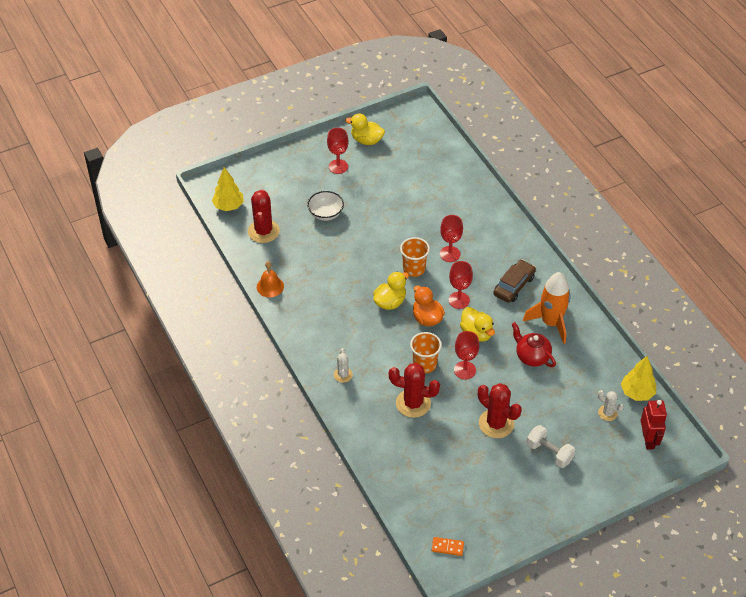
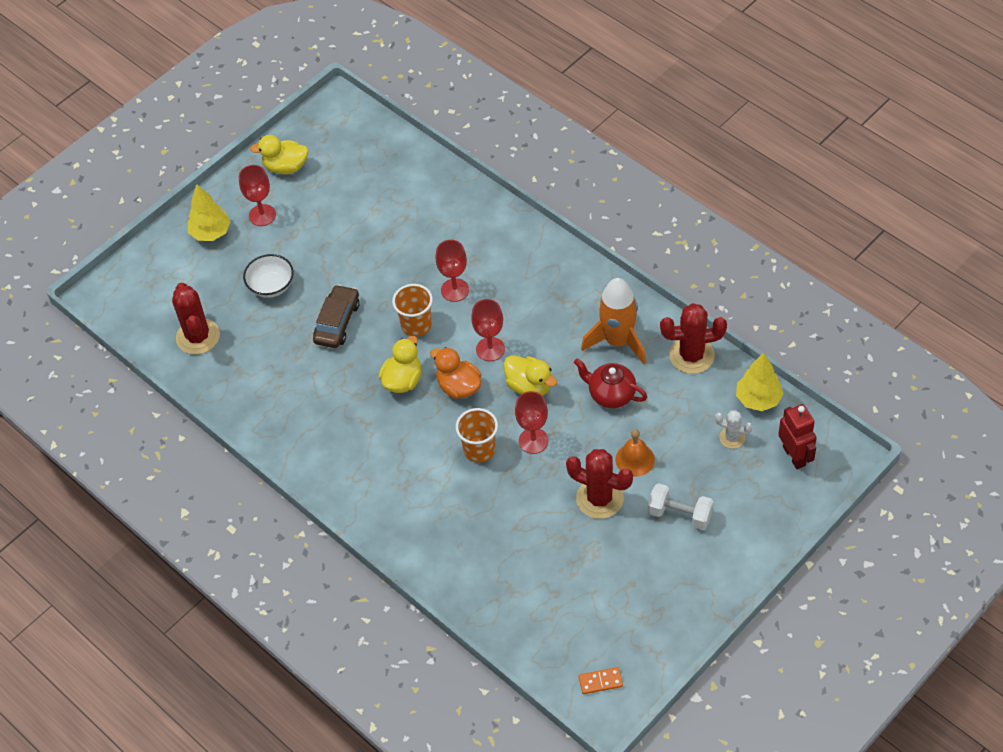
camera: 15 degrees left, 5 degrees up
yellow tree [212,167,244,211] -> yellow tree moved to [188,184,231,241]
orange bell [257,261,284,297] -> orange bell moved to [615,429,655,477]
white cactus [334,348,353,383] -> none
red cactus [389,363,440,418] -> red cactus moved to [660,303,727,374]
brown car [493,260,536,303] -> brown car moved to [313,284,360,348]

